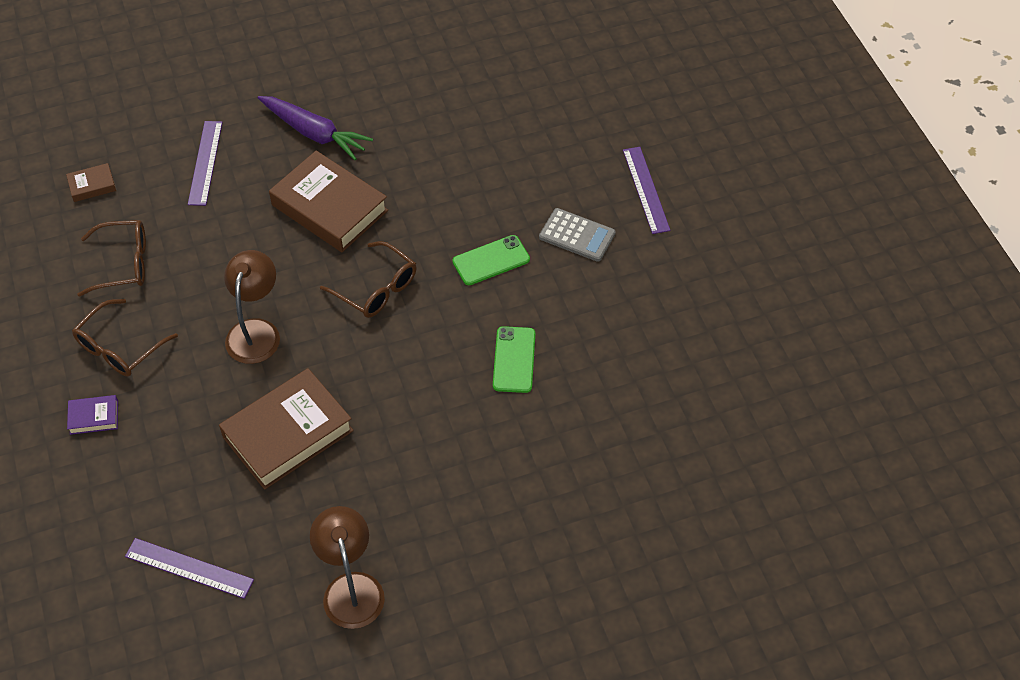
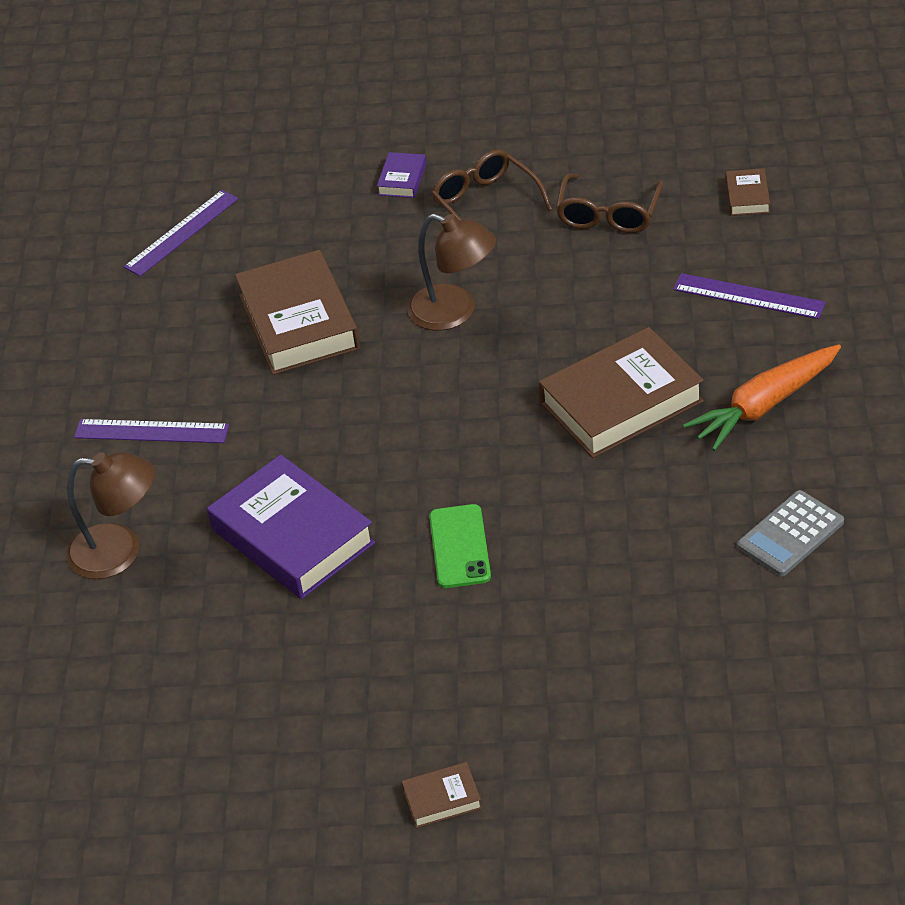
camera: 115 degrees right, 10 degrees down
purple carrot [258,96,373,160] -> orange carrot [683,344,841,451]
brown lamp [310,506,385,629] -> brown lamp moved to [66,452,155,579]
brown glasses [320,241,417,318] -> none
green phone [493,326,535,393] -> purple book [207,455,375,599]
grey calculator [539,208,616,262] -> grey calculator moved to [737,490,844,576]
purple ruler [623,147,670,234] -> purple ruler moved to [74,419,229,443]
none -> brown book [402,762,482,828]

